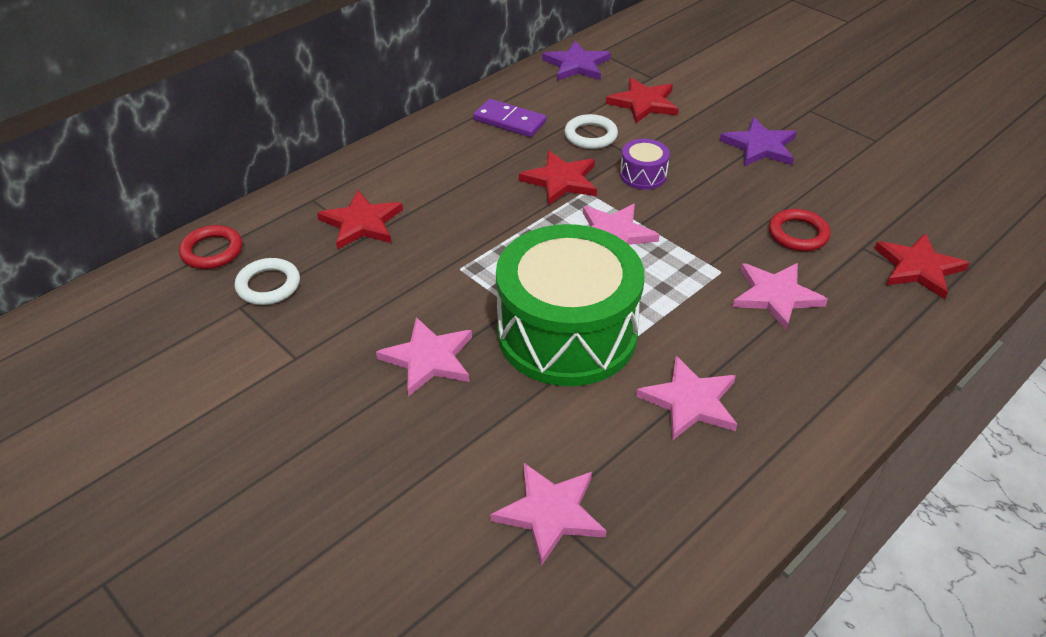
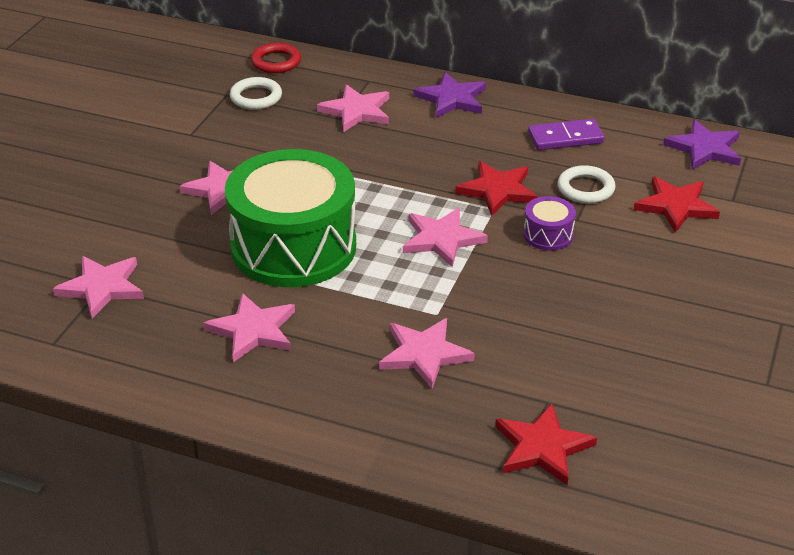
camera: 65 degrees right, 5 degrees down
red star [317,190,403,250] -> pink star [317,85,389,132]
purple domino [473,99,547,137] -> purple domino turned 75 degrees clockwise [528,119,604,150]
purple star [720,117,797,166] -> purple star moved to [413,72,486,118]
red ring [769,209,831,251] -> none

